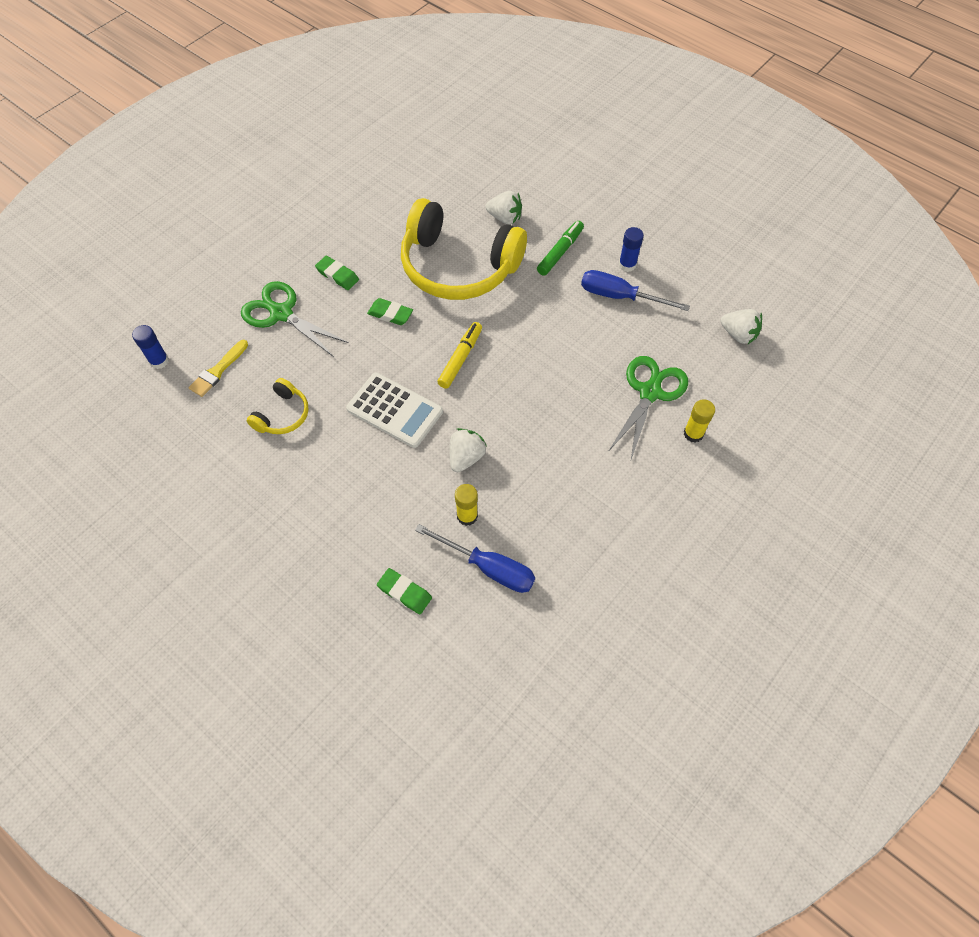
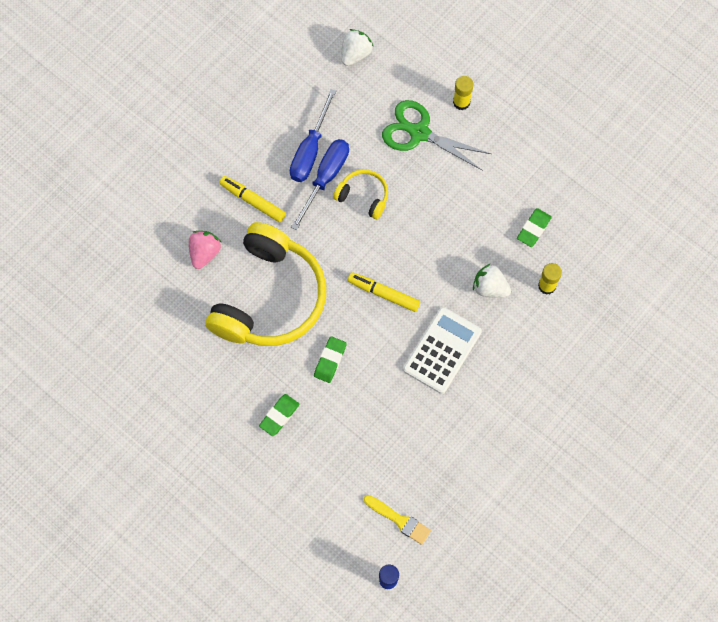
camera: 90 degrees left, 10 degrees up
green scissors [241,281,349,357] -> none
yellow headphones [247,378,309,434] -> yellow headphones moved to [333,169,388,219]
green eraser [377,568,432,614] -> green eraser moved to [517,208,552,247]
blue screwdriver [415,524,535,593] -> blue screwdriver moved to [291,139,349,230]
white strawberry [486,191,522,224] -> pink strawberry [189,231,221,269]
green marker [537,221,584,276] -> yellow marker [219,176,286,222]
blue glue stick [619,227,644,272] -> none

